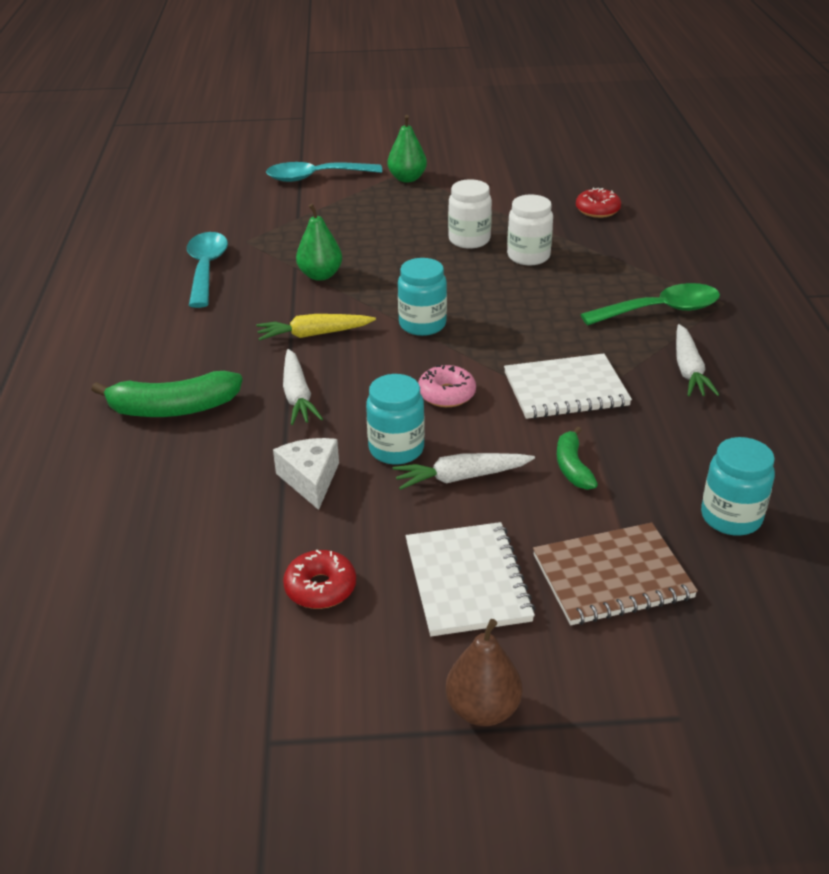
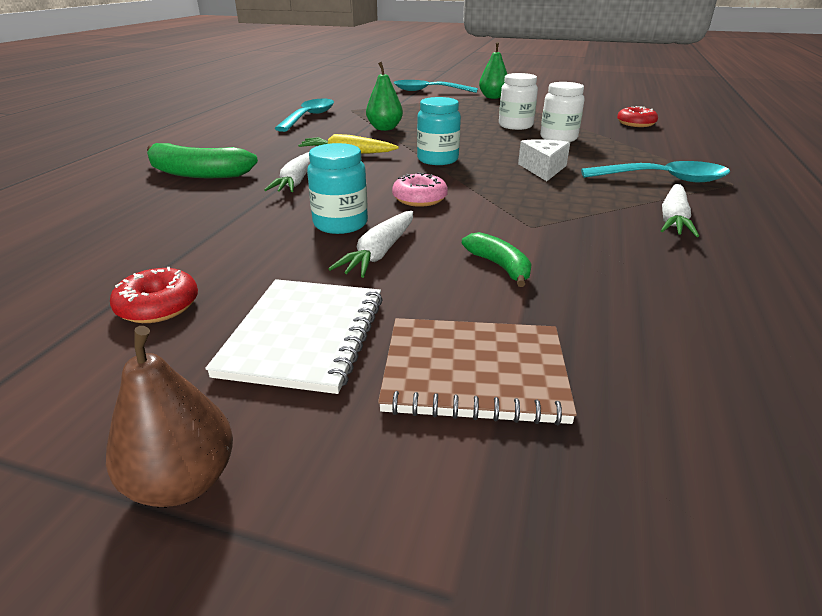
camera: 20 degrees right, 5 degrees down
white cheese [273,438,339,510] -> white cheese moved to [518,139,570,181]
white carrot [393,453,535,490] -> white carrot turned 75 degrees counterclockwise [328,211,413,278]
white notebook [504,353,632,419] -> none
green banana [557,426,598,490] -> green banana turned 135 degrees clockwise [462,232,532,287]
green spoon [580,283,720,325] -> turquoise spoon [581,161,730,182]
turquoise jar [701,437,775,535] -> none

